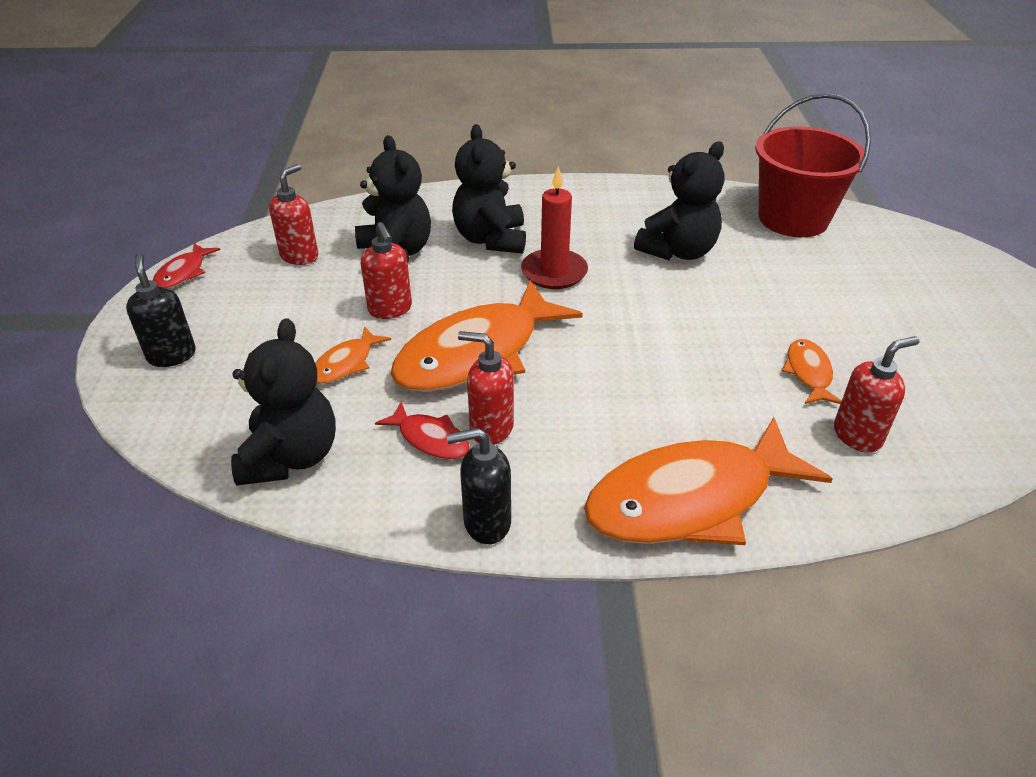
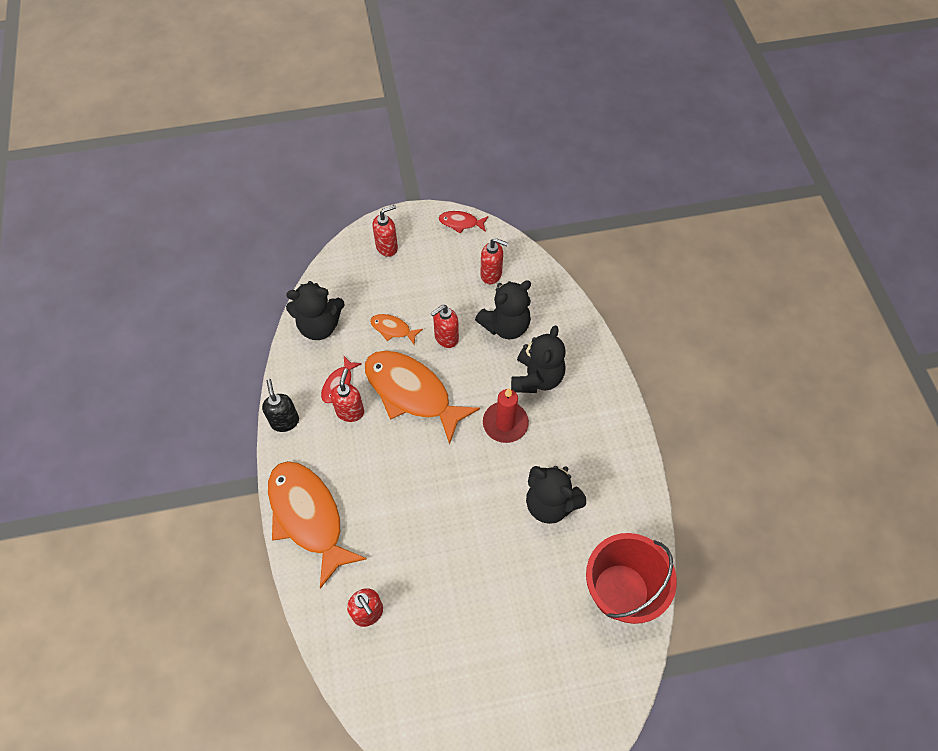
camera: 80 degrees right, 20 degrees up
black soap dispenser [126,253,196,367] -> red soap dispenser [373,205,398,257]
black teddy bear [452,124,526,254] -> black teddy bear turned 120 degrees clockwise [511,326,566,393]
orange fish [782,339,841,404] -> none

